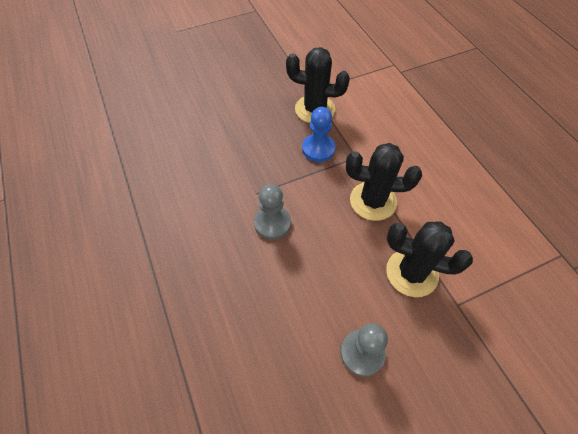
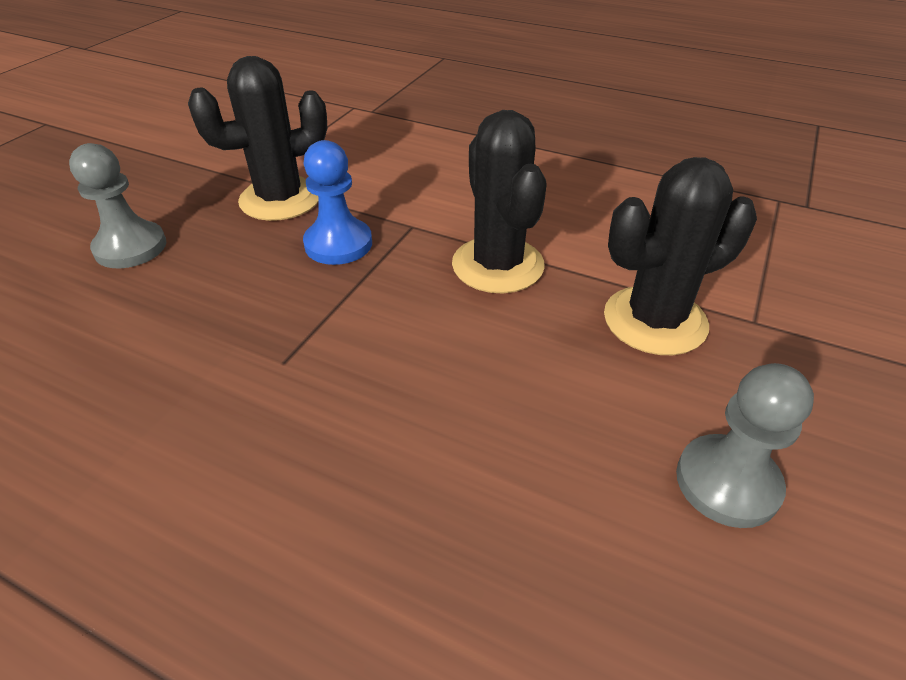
camera: 40 degrees left, 15 degrees down
grey pawn [254,184,291,240] -> grey pawn moved to [69,143,166,268]
black cactus [346,143,422,221] -> black cactus turned 75 degrees counterclockwise [452,110,547,293]

